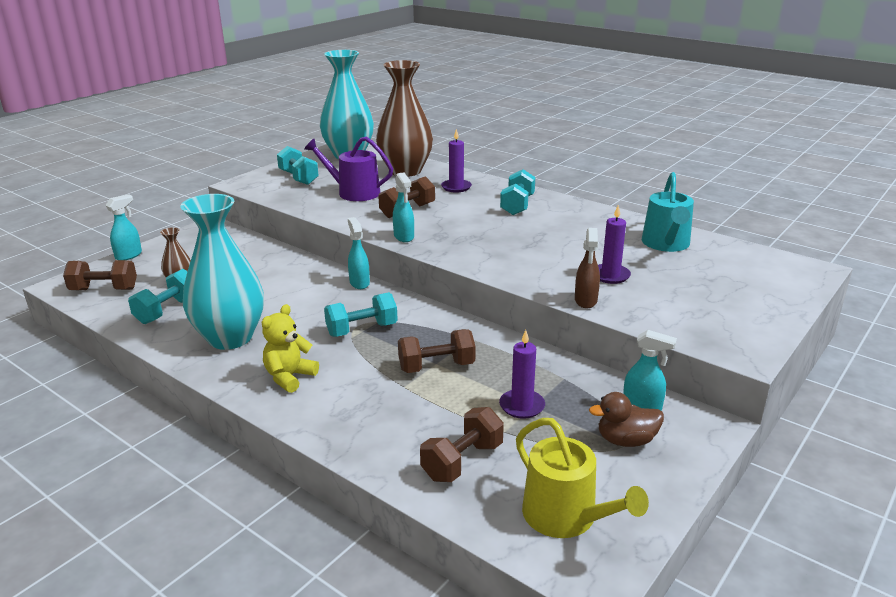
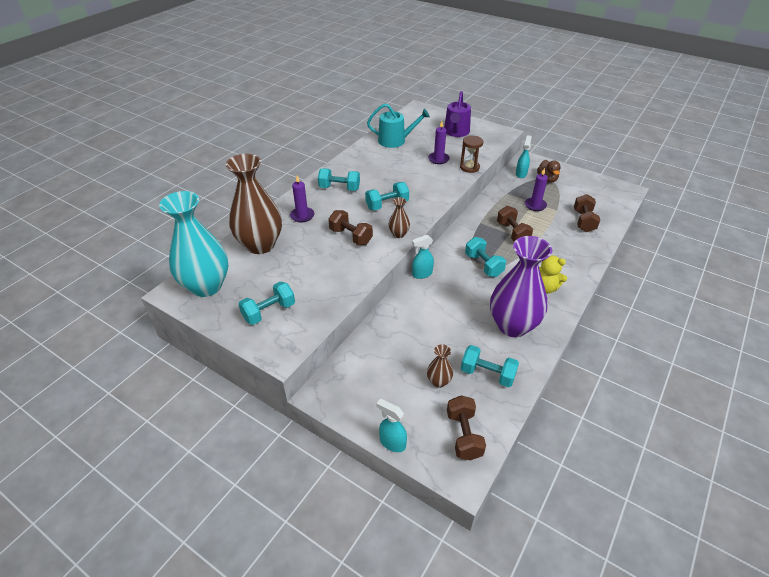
camera: 95 degrees left, 15 degrees up
turquoise vase [180,194,264,350] -> purple vase [490,236,552,337]
purple watering can [305,137,393,201] -> purple watering can moved to [444,91,471,137]
turquoise spray bottle [393,172,414,242] -> brown vase [388,197,410,238]
brown dumbbell [420,407,504,482] -> brown dumbbell turned 60 degrees clockwise [574,194,600,232]
yellow watering can [516,418,649,538] -> none
brown spray bottle [575,228,600,308] -> brown hourglass [460,135,483,173]
none -> turquoise dumbbell [365,182,409,210]

